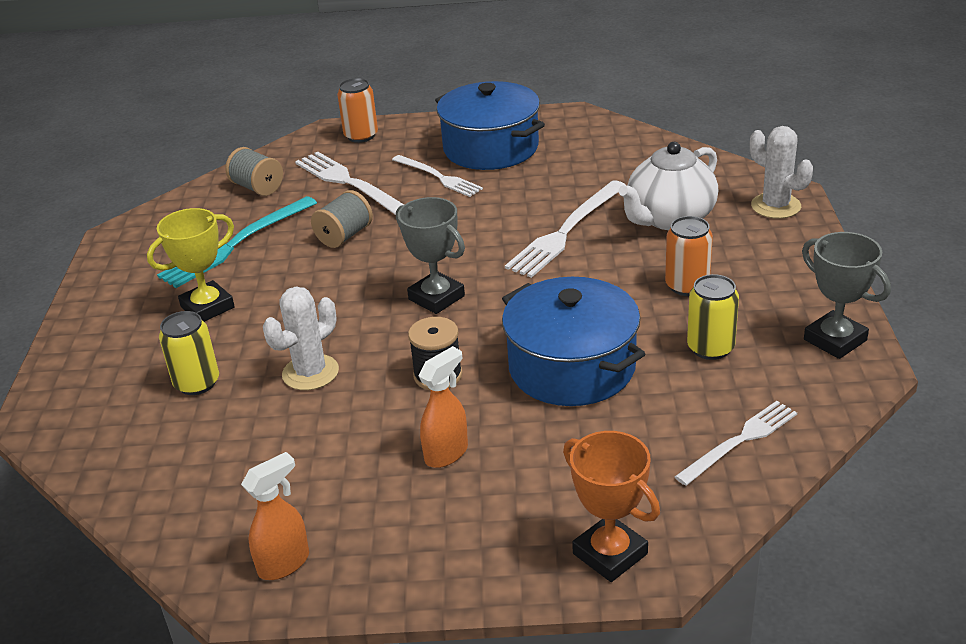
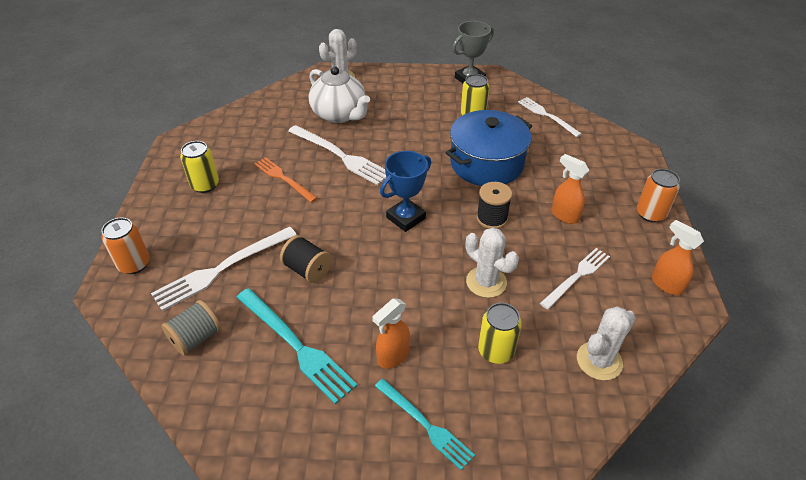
camera: 90 degrees left, 10 degrees up
yellow trophy [147,208,235,322] -> orange spray bottle [372,298,410,369]
grey spool [311,190,373,248] -> black spool [280,235,332,283]
white fork [392,155,483,197] -> white fork moved to [540,248,610,310]
grey trophy [396,197,465,314] -> blue trophy [380,151,431,232]
blue pot [435,81,545,170] -> yellow can [180,141,219,193]
orange trophy [563,431,660,582] -> none
orange can [665,216,713,296] -> orange can moved to [637,169,680,223]
none -> orange fork [254,157,317,203]
none -> turquoise fork [375,379,475,470]
none -> white cactus [577,306,636,380]

